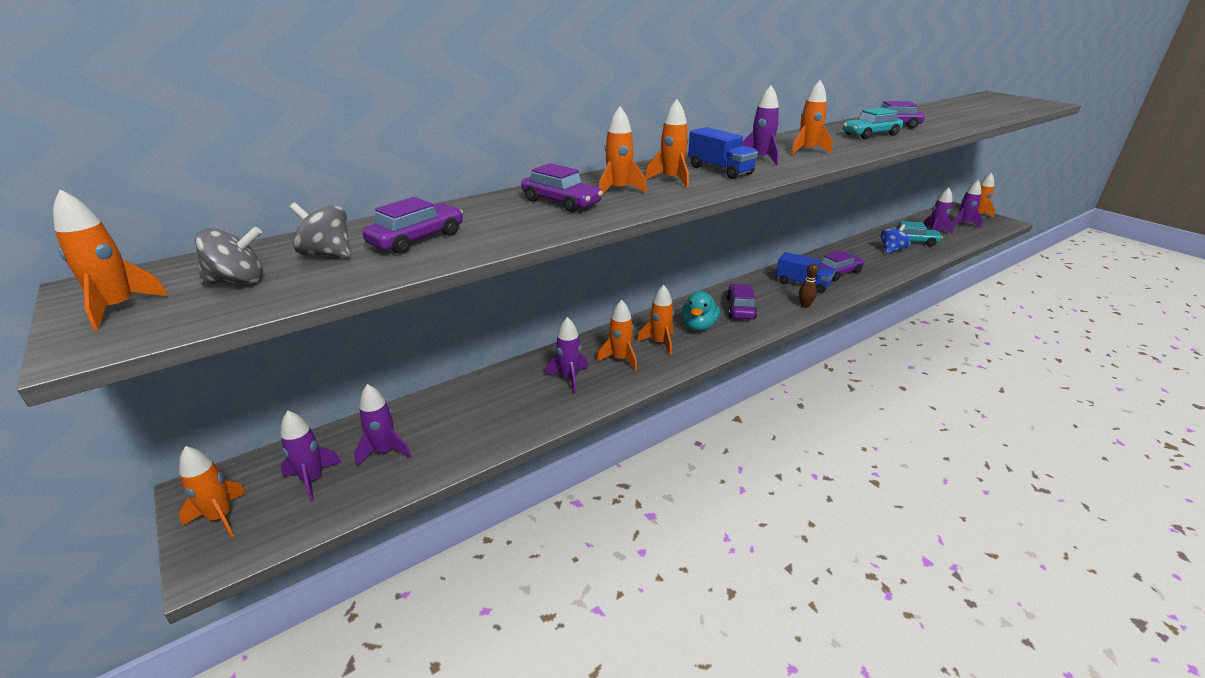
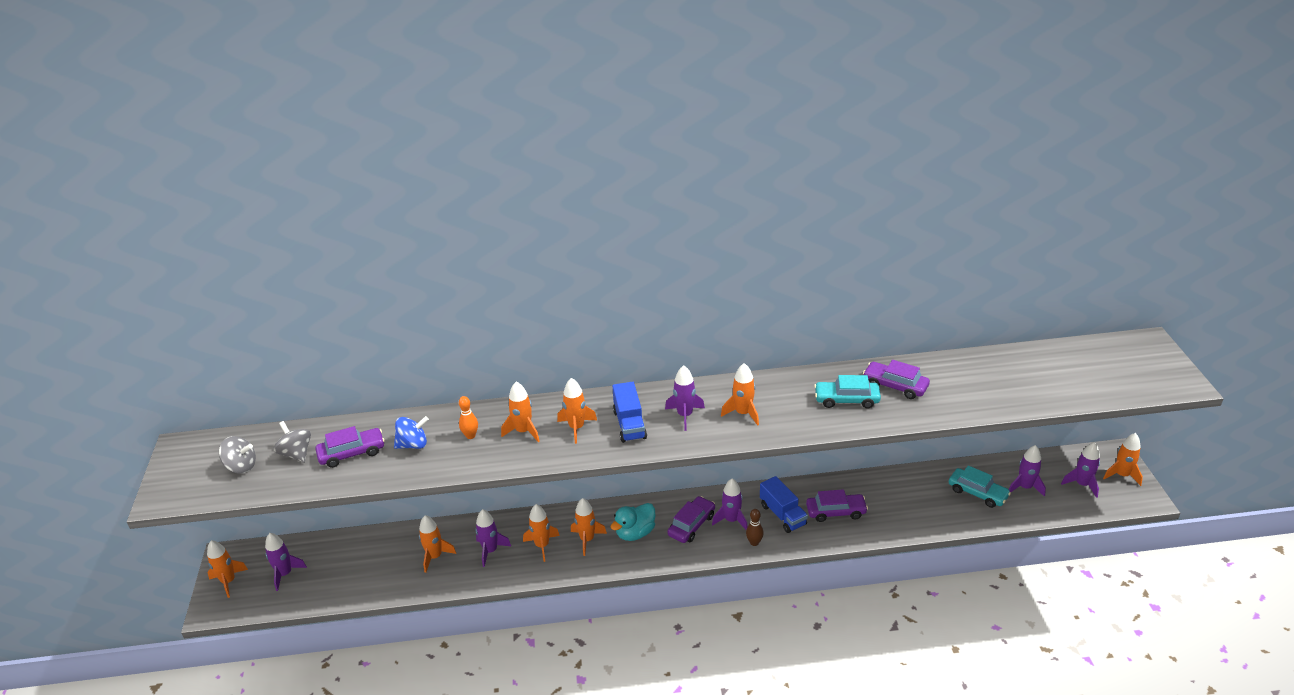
camera: 30 degrees right, 5 degrees up
orange rocket [53,189,169,331] -> orange rocket moved to [419,515,456,573]
purple rocket [354,384,412,466] -> purple rocket moved to [712,479,748,530]
purple car [521,163,603,212] -> orange bowling pin [459,396,478,439]
blue spinning top [880,224,911,254] -> blue spinning top moved to [394,416,429,449]

